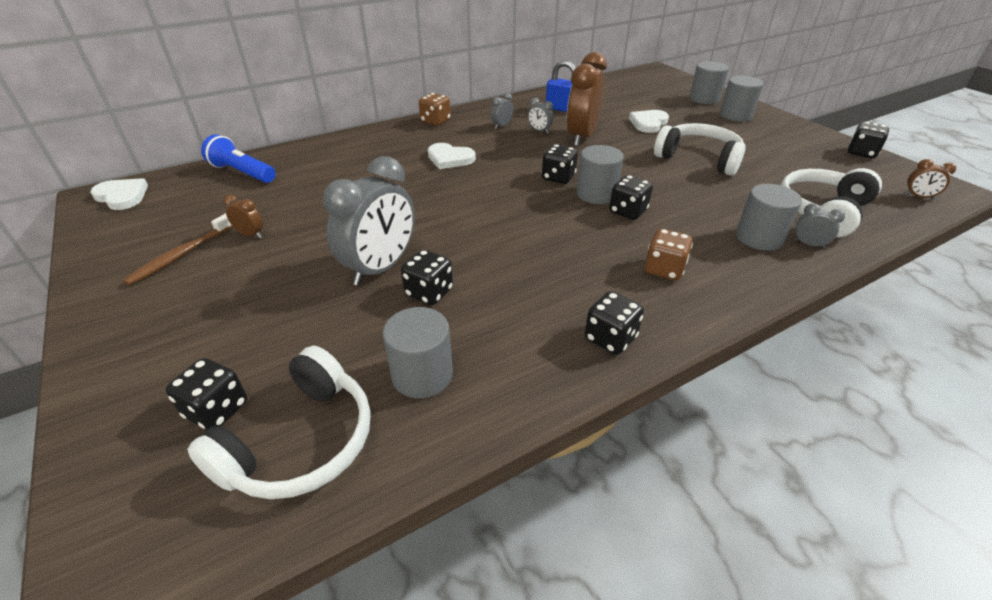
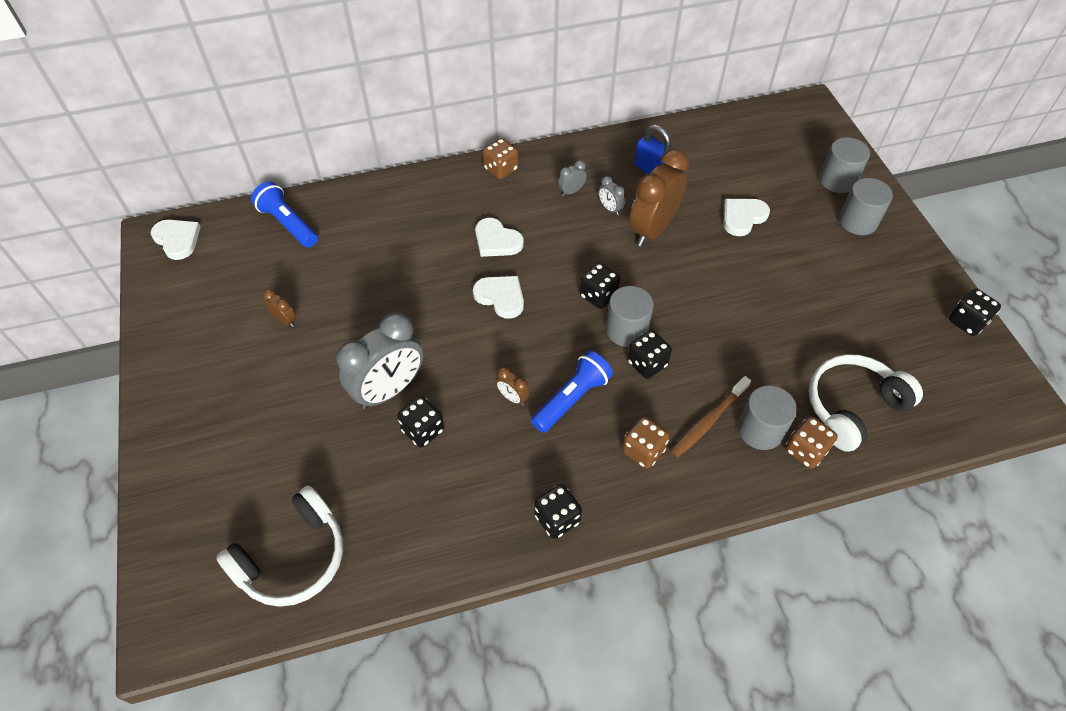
camera: 15 degrees right, 15 degrees up
brown toothbrush [123,213,233,286] -> brown toothbrush moved to [670,376,751,458]
black dice [166,358,247,430] -> none
grey cylinder [383,307,453,398] -> none
white headphones [654,123,746,176] -> none
grey clock [794,203,845,249] -> brown dice [785,416,838,469]
brown clock [905,159,956,199] -> brown clock moved to [496,367,530,406]
none -> white heart [473,276,524,319]
none -> blue flashlight [531,351,613,433]

